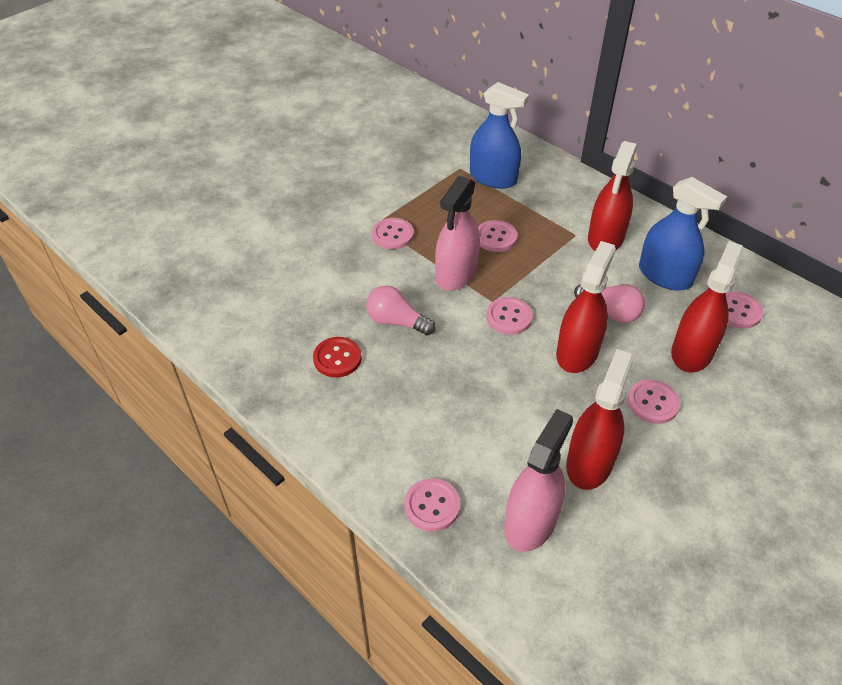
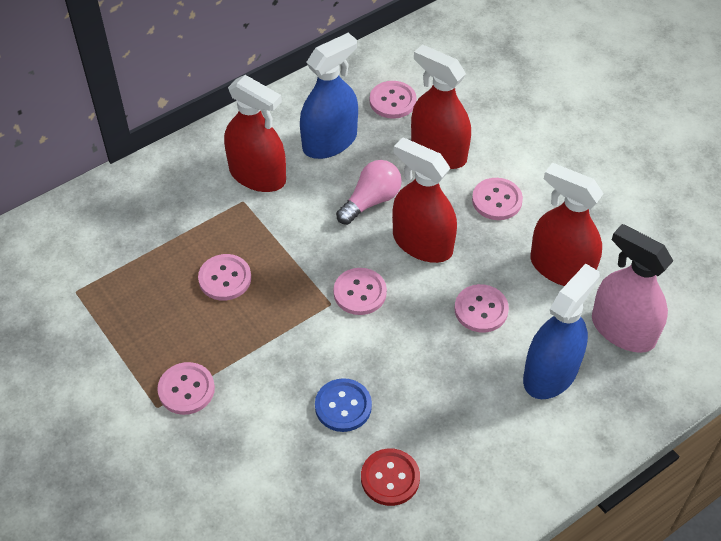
camera: 80 degrees left, 5 degrees up
pink light bulb [366,285,436,336] -> blue button [315,378,372,432]
pink button [404,478,460,532] -> pink button moved to [455,284,509,333]
pink spray bottle [435,176,480,291] -> none
blue spray bottle [470,82,529,189] -> blue spray bottle moved to [523,264,600,399]

